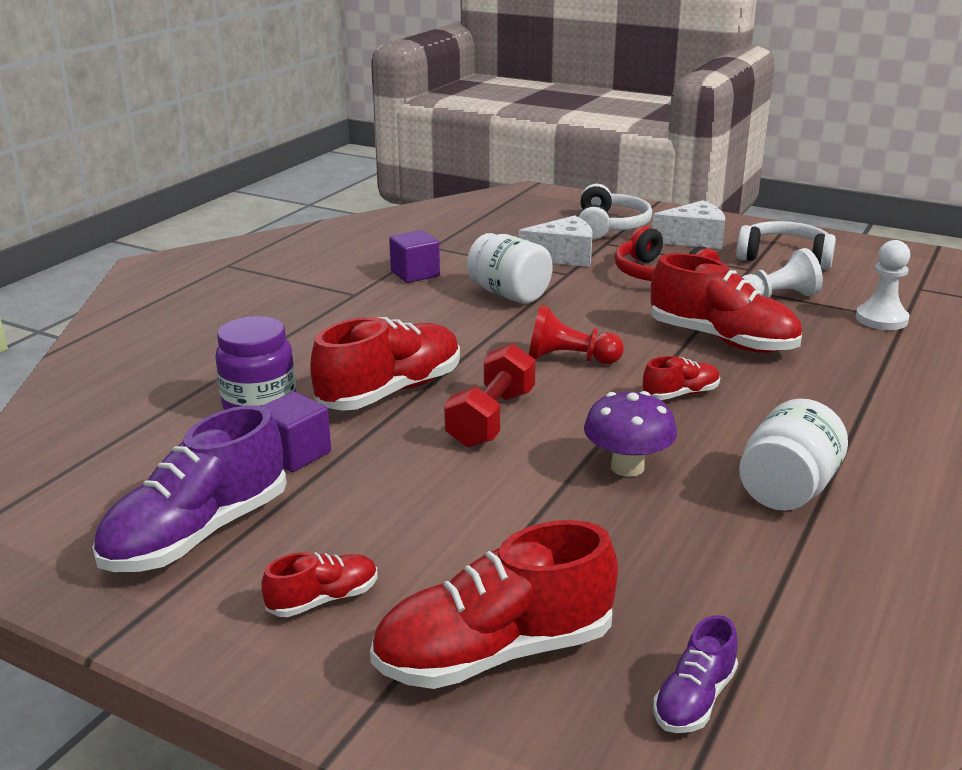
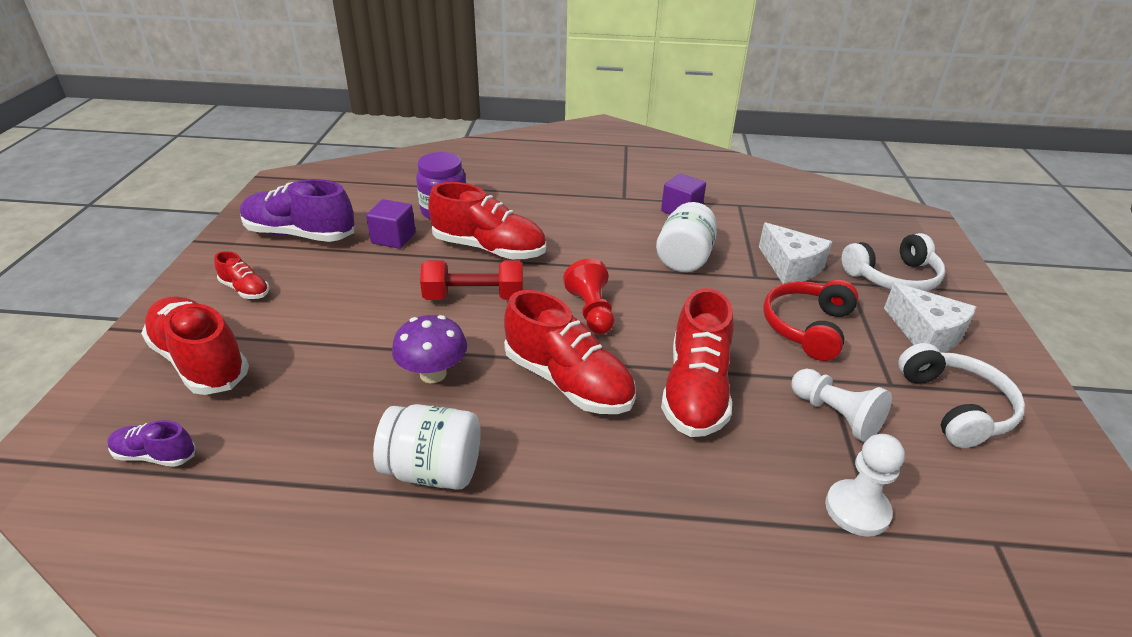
camera: 65 degrees right, 10 degrees up
red shoe [642,356,720,400] -> red shoe [504,290,636,414], size x2.00

